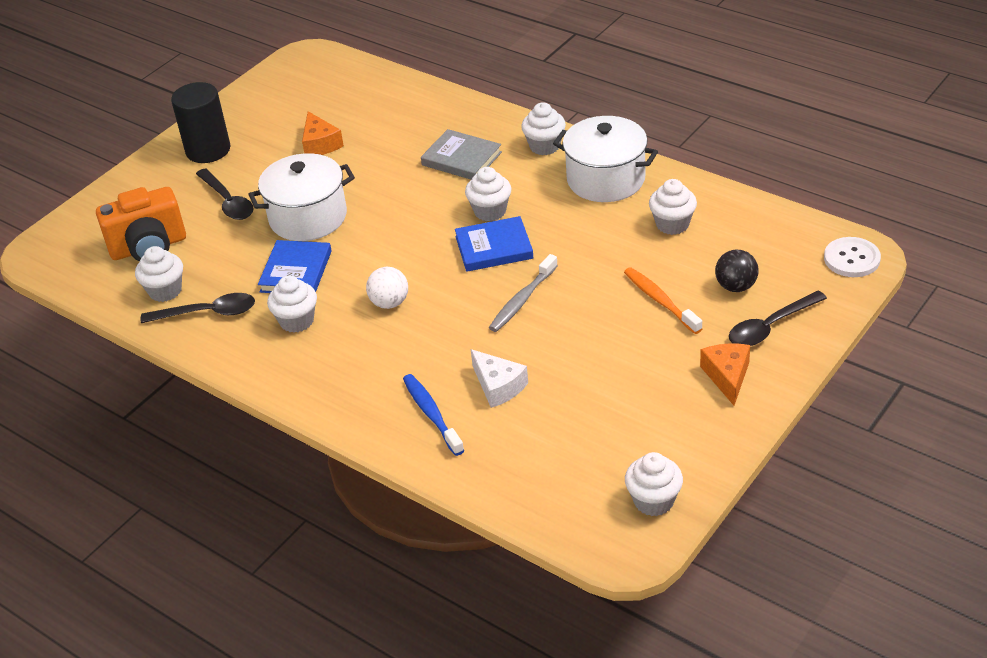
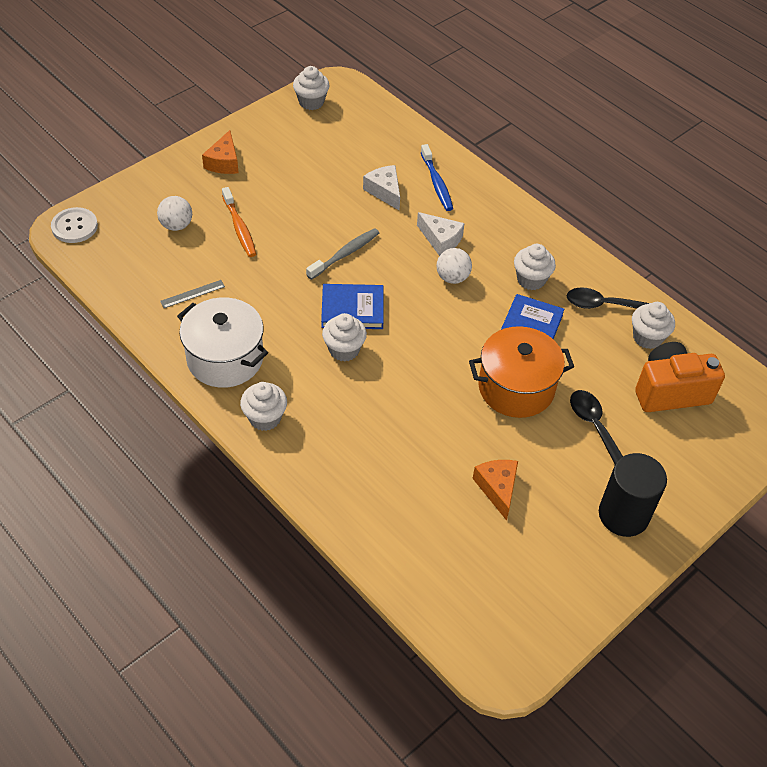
camera: 175 degrees left, 10 degrees up
white pot [248,153,355,241] -> orange pot [469,326,574,418]
grey book [421,129,502,180] -> none
white cupcake [649,179,697,235] -> grey ruler [160,280,225,308]
black ball [715,250,759,292] -> white ball [157,196,192,231]
black spoon [729,291,827,346] -> none
none -> white cheese [417,212,465,256]

